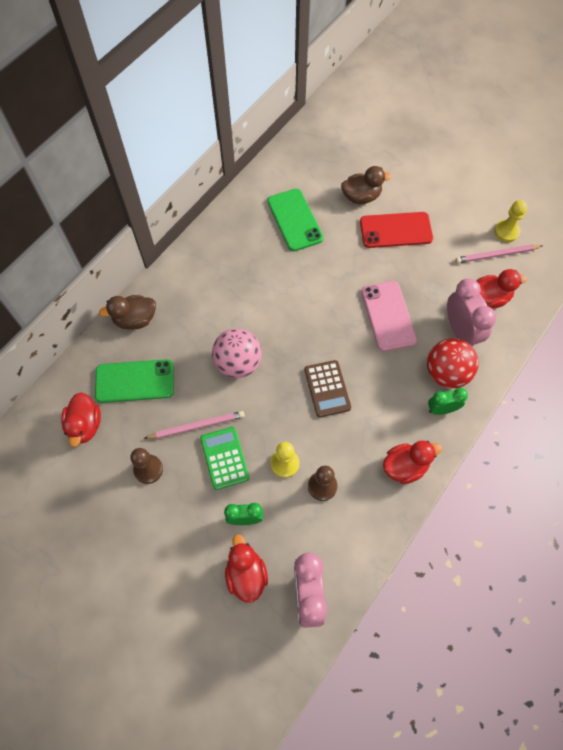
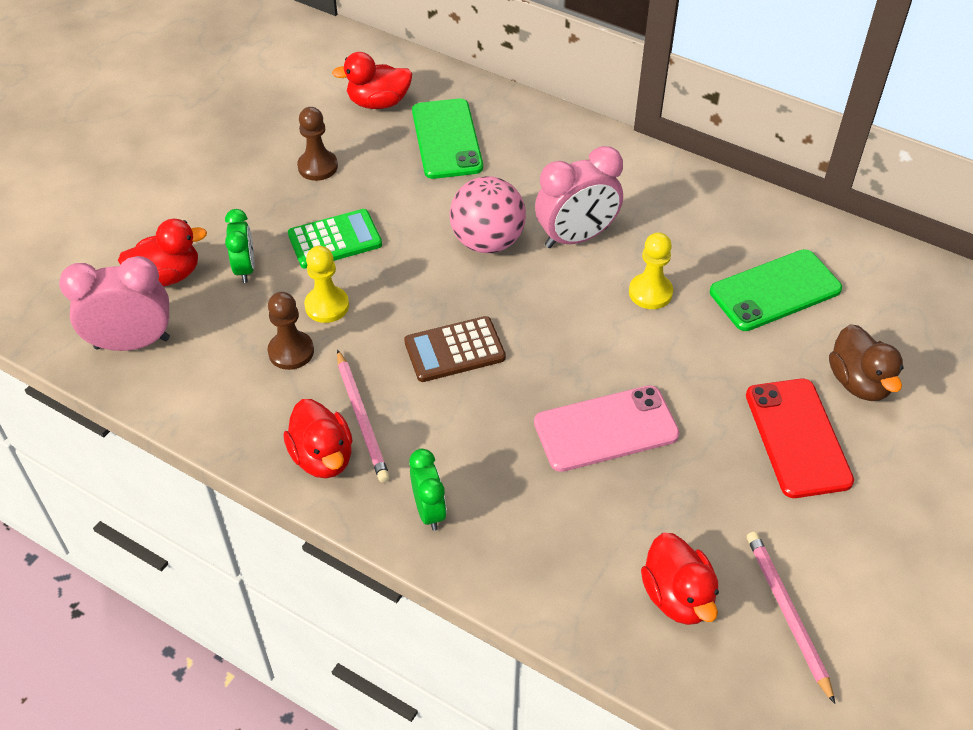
camera: 85 degrees right, 15 degrees down
brown duck [99,295,156,330] -> none
pink pencil [144,411,245,439] -> pink pencil moved to [337,349,390,483]
red ball [427,338,479,388] -> none
pink clock [447,278,496,347] -> pink clock moved to [535,146,623,248]
yellow pawn [494,200,528,242] -> yellow pawn moved to [629,232,673,309]

